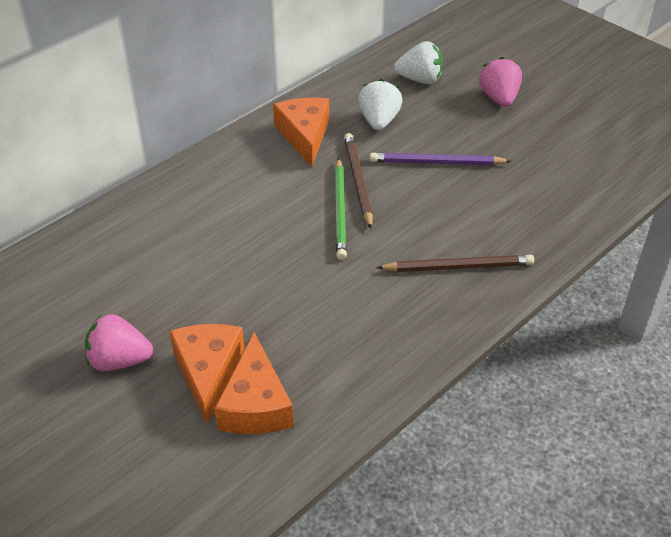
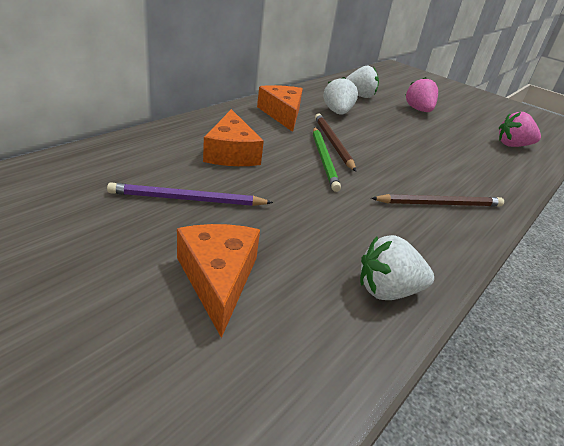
camera: 10 degrees left, 10 degrees down
pink strawberry [85,314,153,371] -> pink strawberry moved to [499,112,541,147]
orange cheese [214,332,294,434] -> orange cheese moved to [203,109,264,166]
purple pencil [370,153,511,165] -> purple pencil moved to [107,182,273,206]
none -> white strawberry [360,235,434,300]

